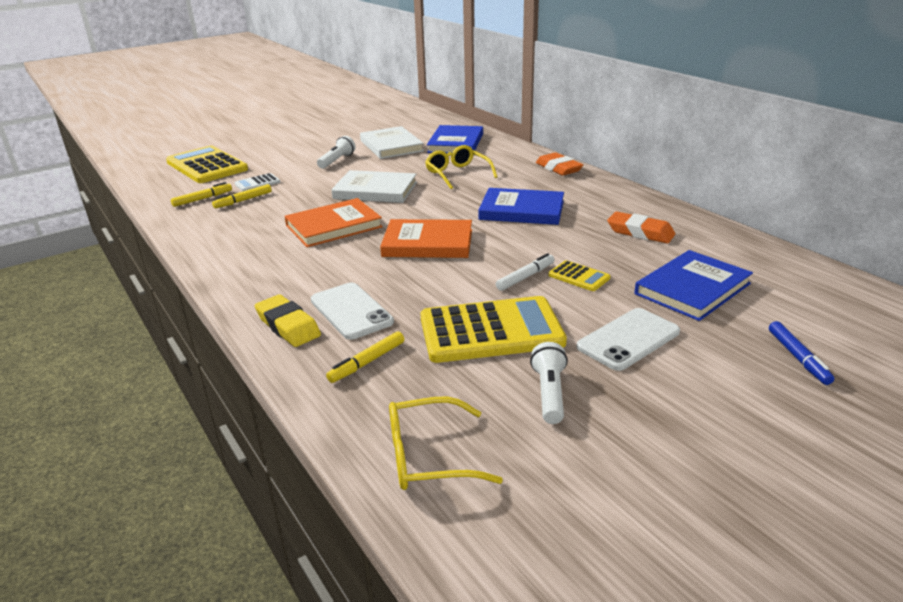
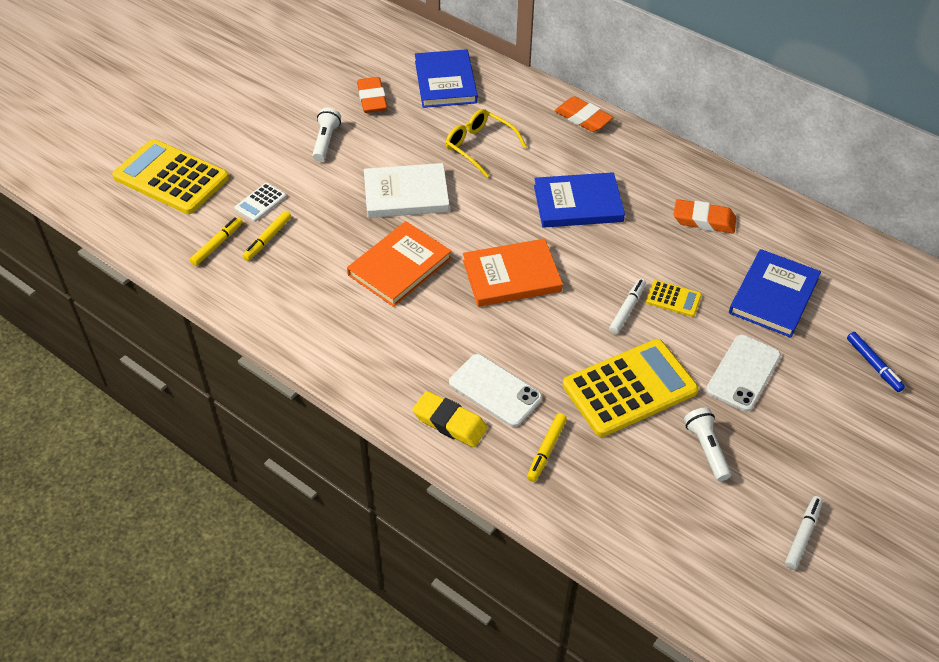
camera: 20 degrees left, 20 degrees up
white book [360,126,424,159] -> orange eraser [357,77,387,113]
yellow glasses [389,397,503,490] -> none
none -> white marker [785,496,823,569]

